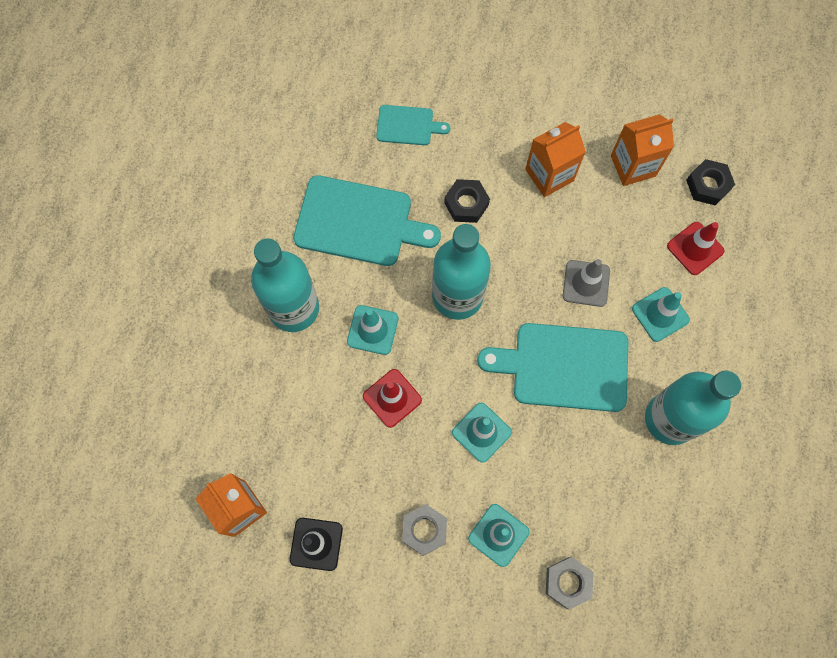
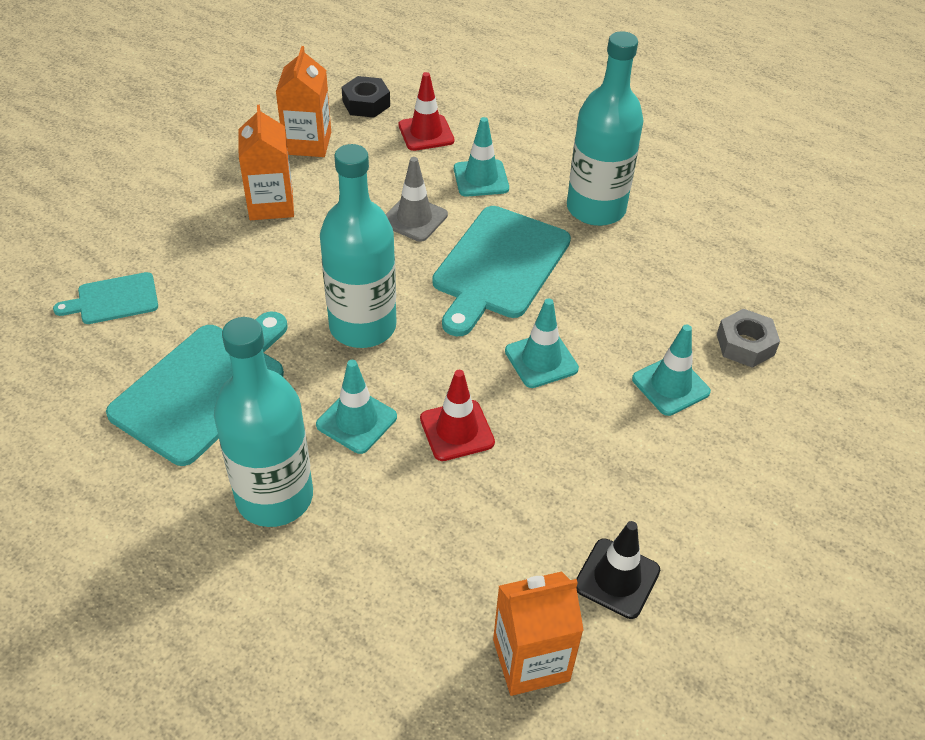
camera: 70 degrees left, 25 degrees down
turquoise cutting board [376,105,450,145] -> turquoise cutting board turned 135 degrees counterclockwise [53,272,158,324]
grey nut [402,504,447,556] -> none
black nut [444,179,490,223] -> none

